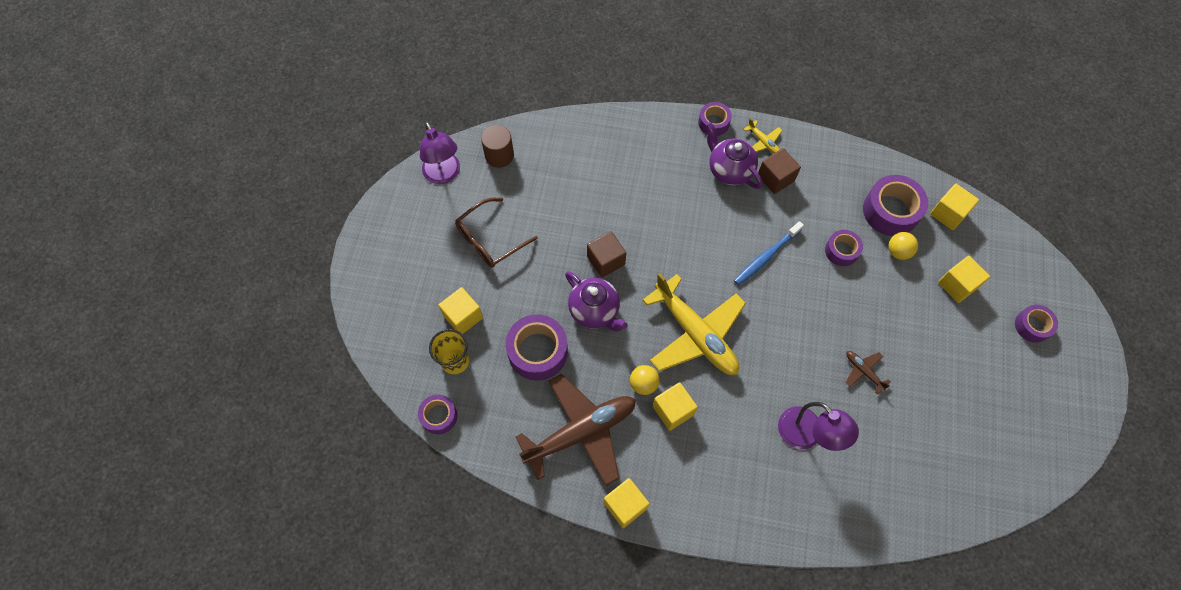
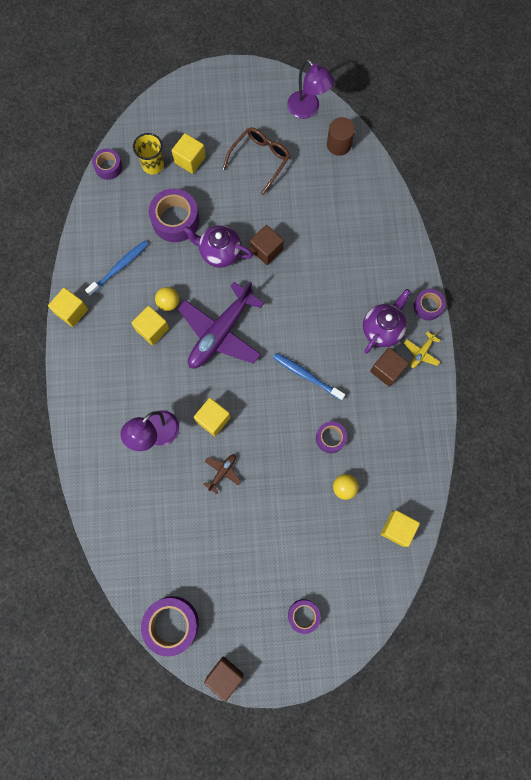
camera: 75 degrees right, 10 degrees up
purple lamp [420,122,460,184] -> purple lamp turned 90 degrees counterclockwise [287,59,335,119]
brown glasses [455,198,538,268] -> brown glasses turned 90 degrees clockwise [223,128,290,195]
brown plane [516,374,636,486] -> blue toothbrush [85,240,149,296]
purple teapot [565,271,628,332] -> purple teapot turned 75 degrees clockwise [183,225,253,268]
yellow plane [642,273,746,375] -> purple plane [178,282,264,369]
purple tape [863,175,928,236] -> purple tape moved to [141,596,199,657]
yellow cube [938,256,990,303] -> yellow cube moved to [194,398,231,436]
none -> brown cube [204,657,244,702]

